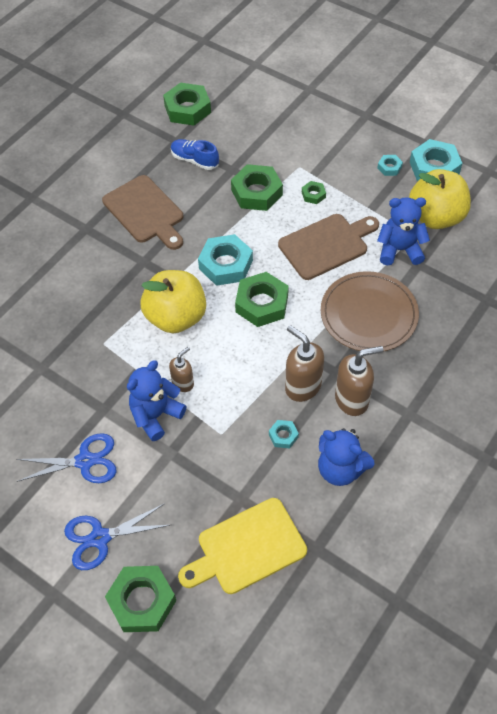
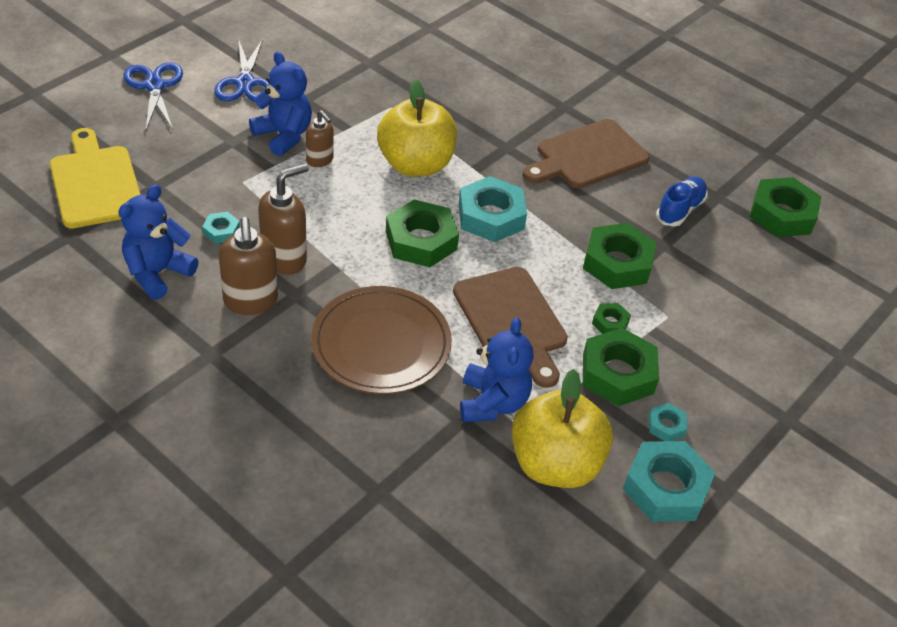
camera: 90 degrees right, 10 degrees down
green nut [105,566,176,632] -> green nut moved to [583,328,659,406]

